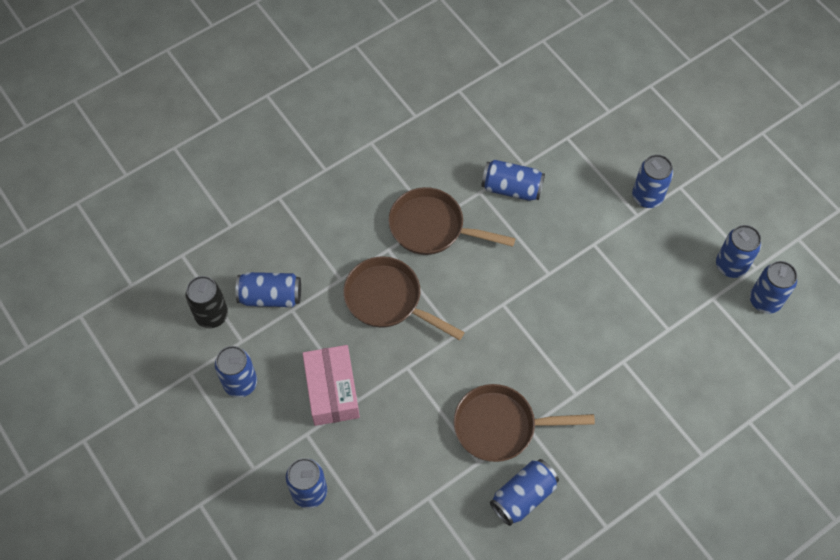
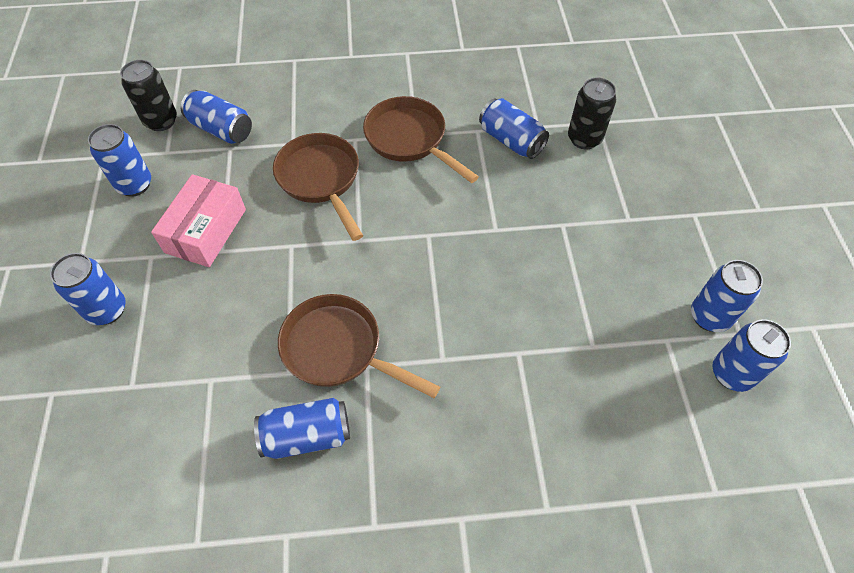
camera: 30 degrees right, 5 degrees down
blue can [632,154,673,208] -> none
none -> black can [568,78,616,149]

